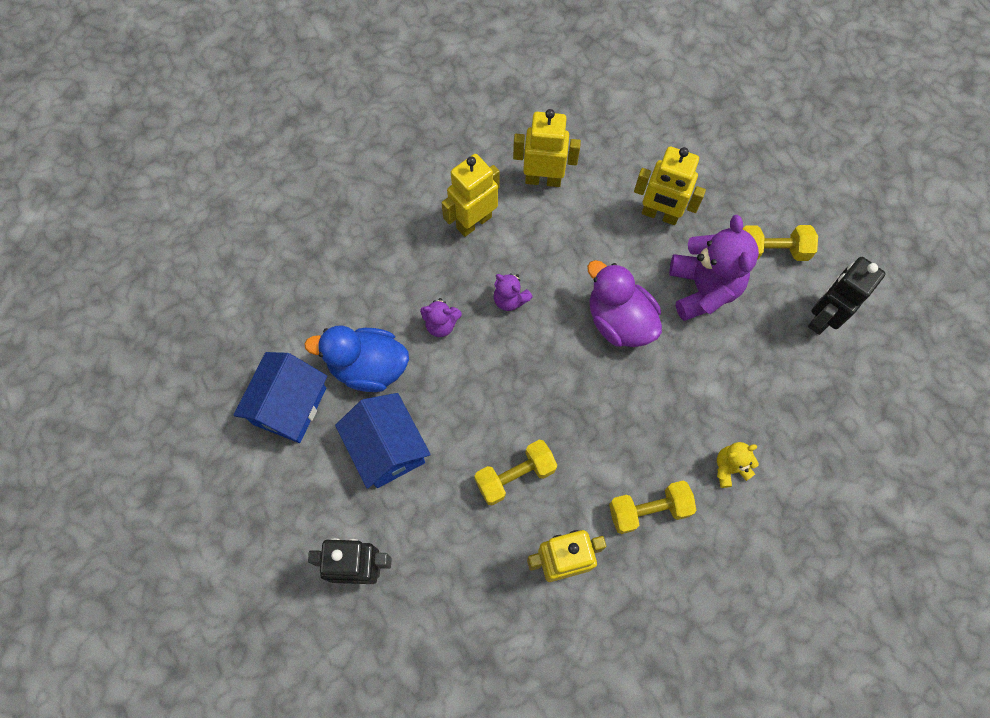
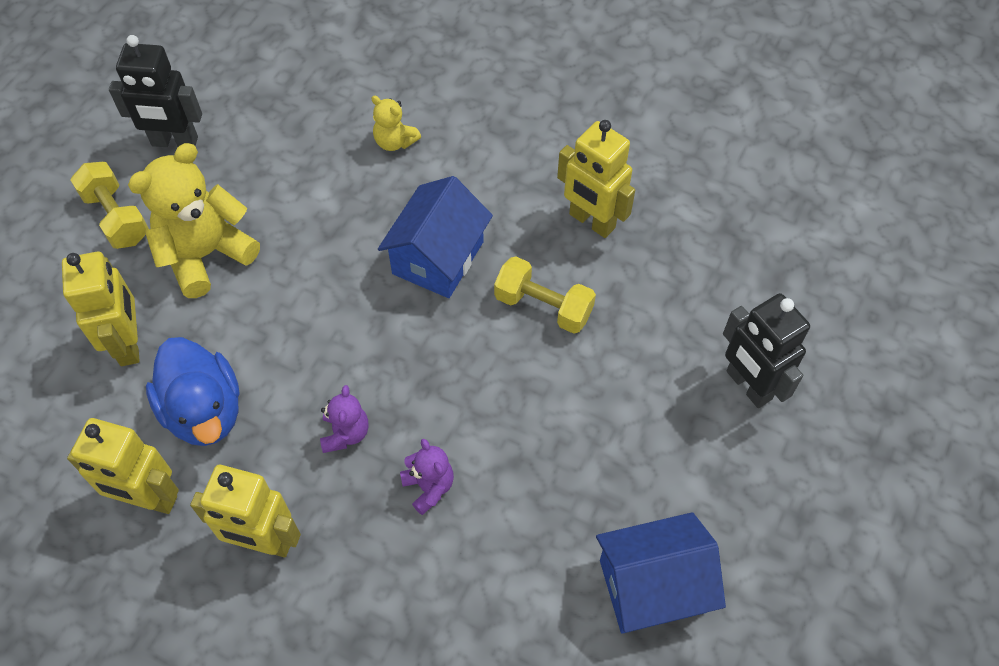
camera: 125 degrees left, 10 degrees down
blue duck [304,326,409,392] -> blue duck moved to [146,337,240,446]
blue house [335,393,431,489] -> blue house moved to [378,176,493,298]
yellow robot [513,109,581,187] -> yellow robot turned 45 degrees counterclockwise [67,418,179,514]
purple duck [587,260,662,347] -> none
yellow dumbbell [609,481,696,534] -> none
purple teddy bear [669,215,759,321] -> yellow teddy bear [128,143,260,298]

